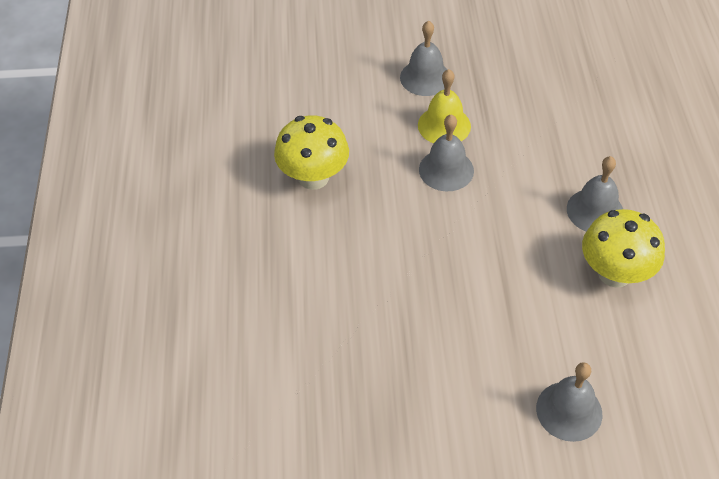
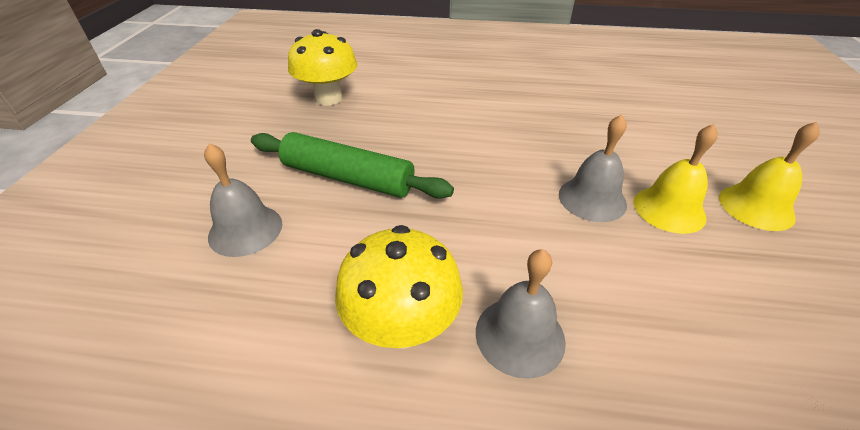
camera: 100 degrees right, 10 degrees down
yellow mushroom [274,115,349,190] -> yellow mushroom moved to [288,29,358,106]
grey bell [400,21,448,96] -> yellow bell [719,122,820,231]
none -> green rolling pin [251,132,454,198]

